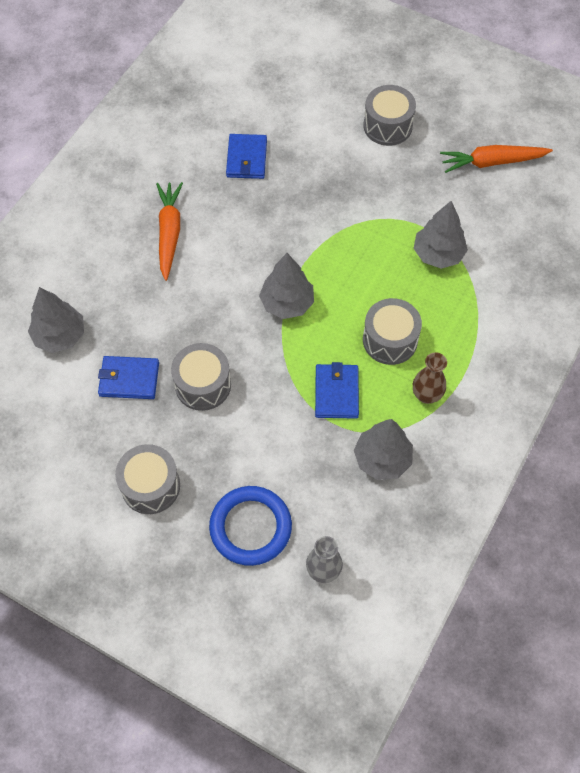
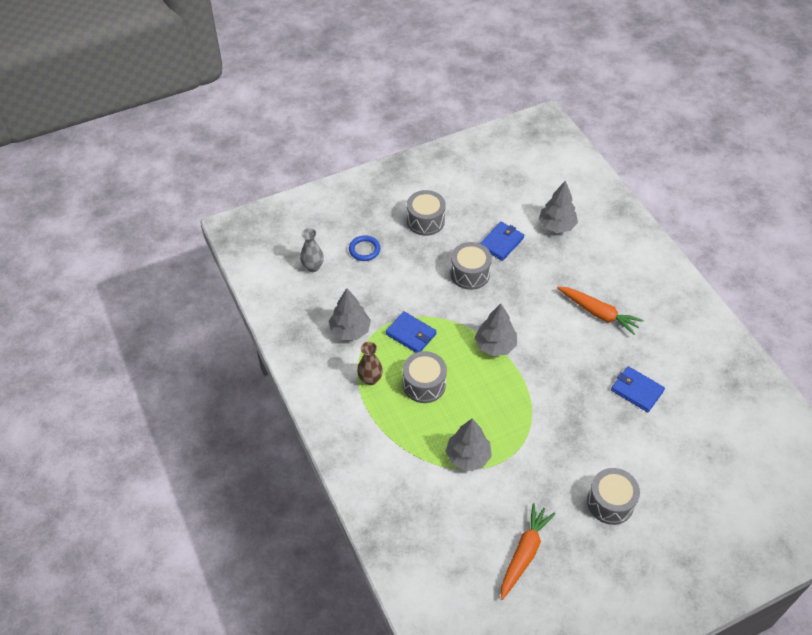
camera: 125 degrees right, 10 degrees down
blue ring [209,486,292,566] -> blue ring [349,235,381,261], size x0.59

